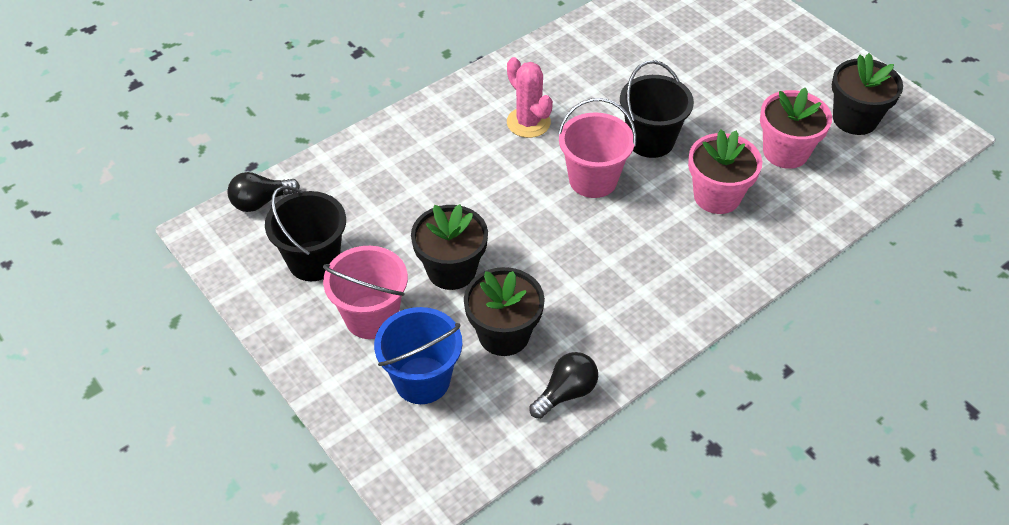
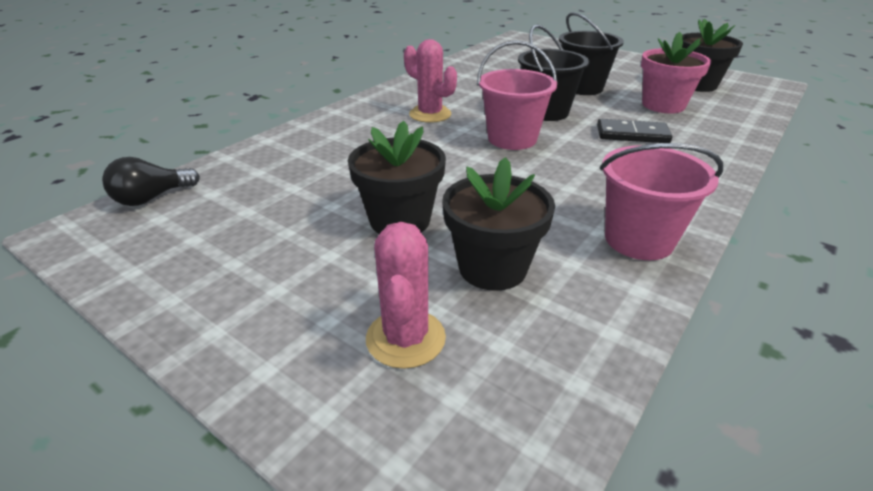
camera: 15 degrees left, 15 degrees down
black bucket [265,186,346,281] -> black bucket moved to [559,12,624,95]
pink bucket [323,246,408,339] -> pink bucket moved to [600,143,723,260]
blue bucket [374,307,462,404] -> pink cactus [366,222,446,369]
black light bulb [529,352,598,419] -> none
pink flower pot [688,130,762,214] -> black domino [597,119,672,143]

